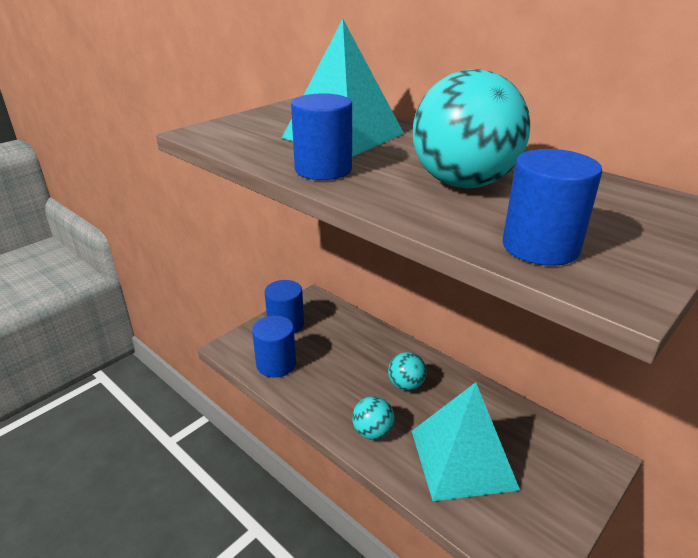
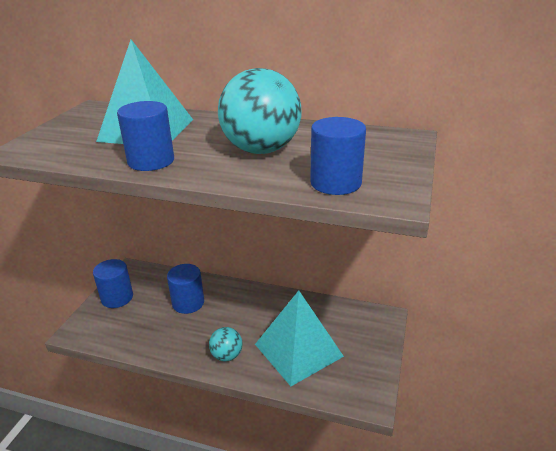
camera: 25 degrees left, 0 degrees up
blue cylinder [252,316,296,378] -> blue cylinder moved to [167,264,204,314]
turquoise ball [388,352,427,391] -> none

